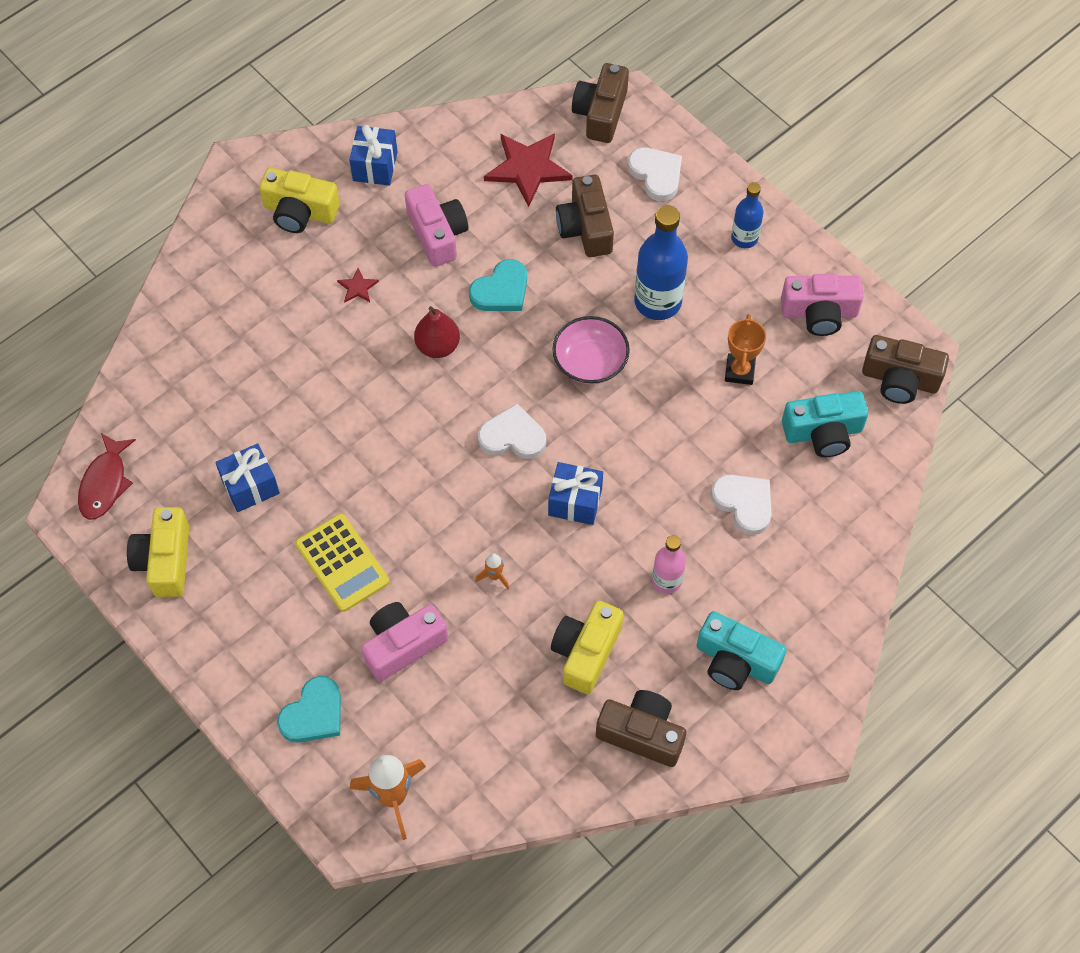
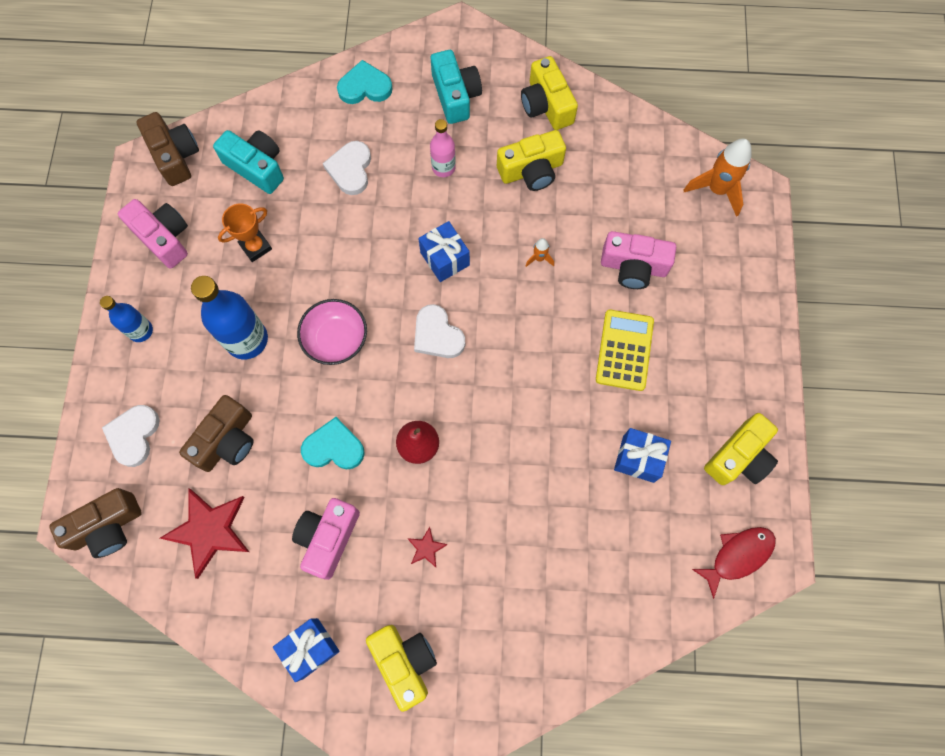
camera: 135 degrees left, 10 degrees up
turquoise heart [277,676,341,743] -> turquoise heart moved to [337,60,392,104]
brown camera [596,690,686,767] -> yellow camera [521,56,578,130]

